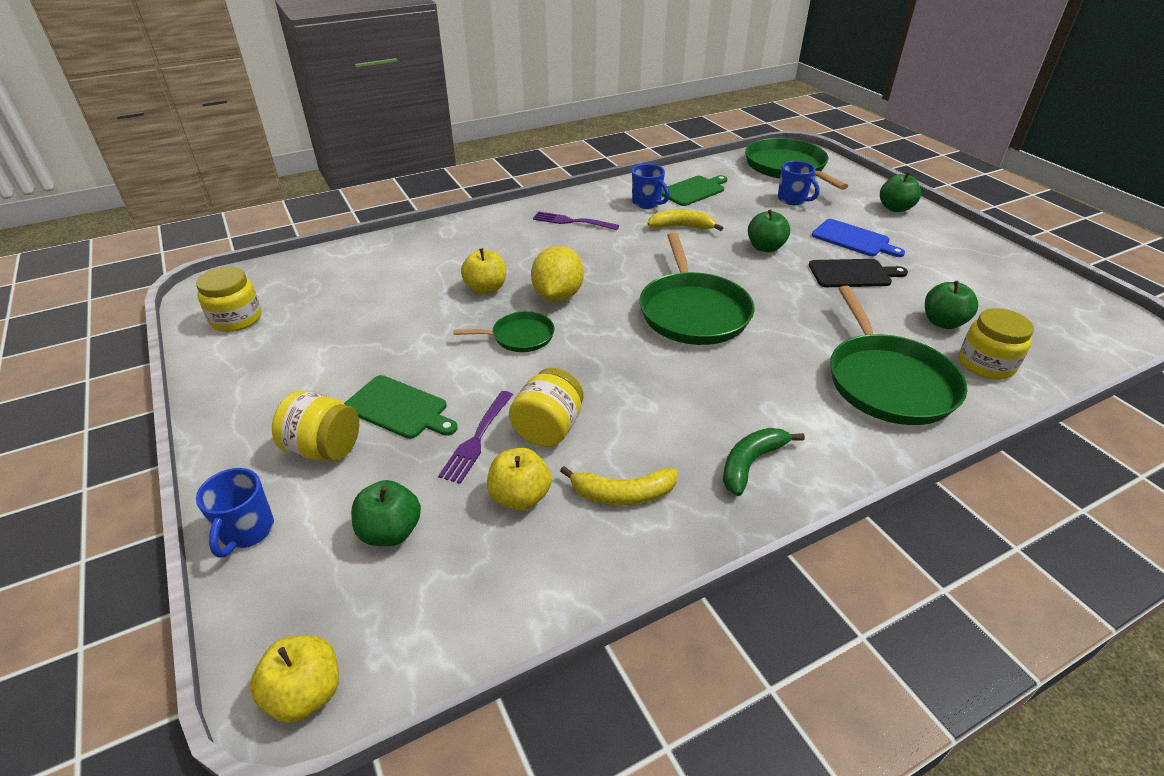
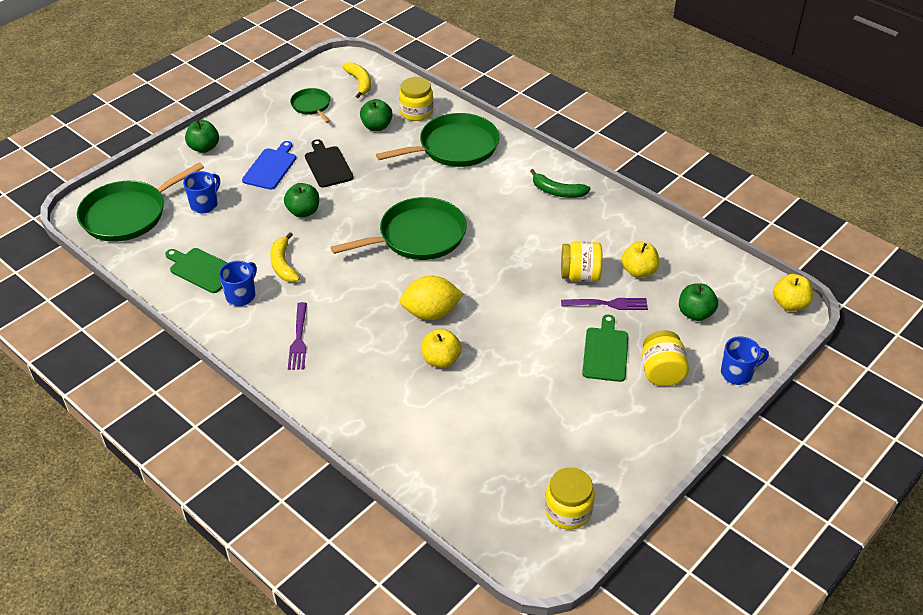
camera: 110 degrees left, 5 degrees up
green pan [453,311,555,352] -> green pan moved to [290,88,330,123]
yellow banana [560,466,678,505] -> yellow banana moved to [342,62,371,98]

